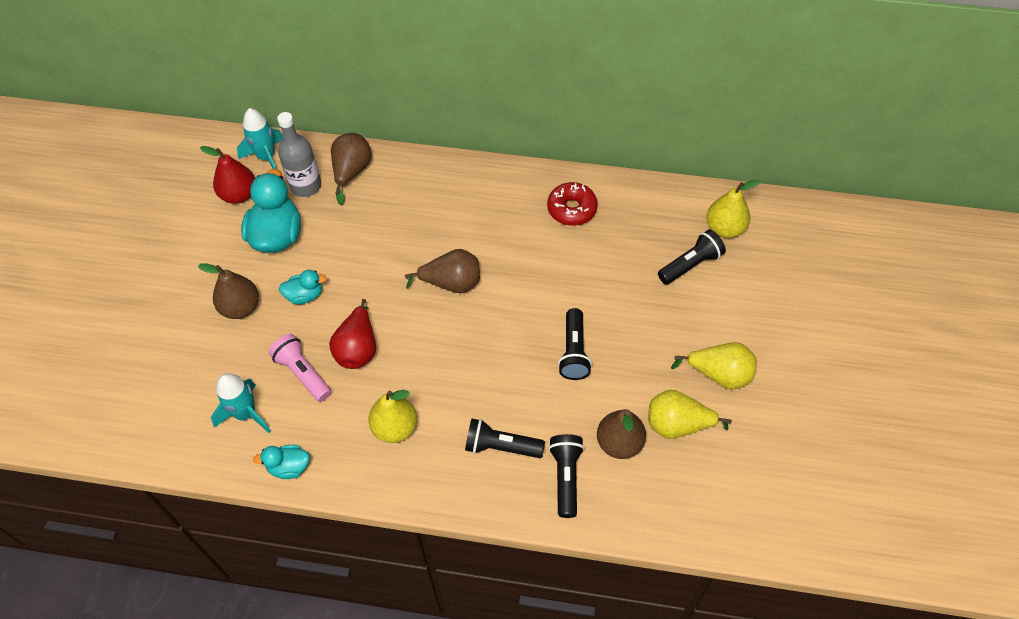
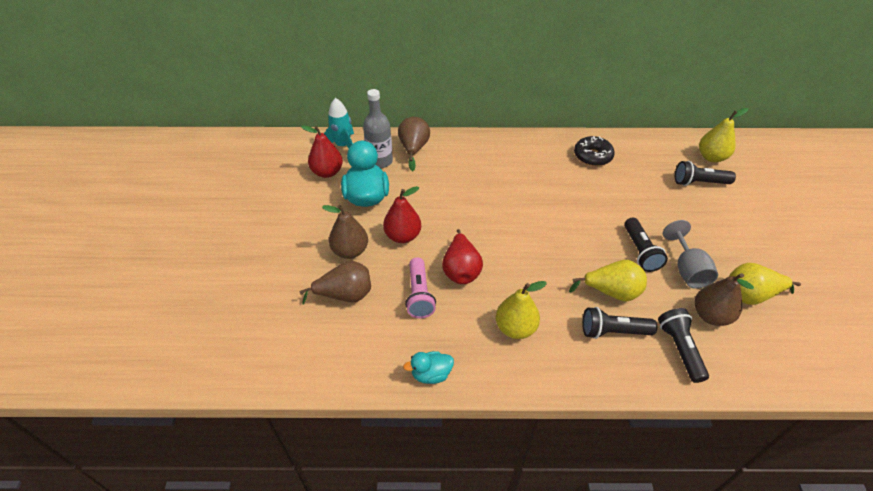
camera: 10 degrees left, 10 degrees down
turquoise rocket [211,373,271,433] -> none
pink flashlight [268,334,331,402] -> pink flashlight turned 135 degrees counterclockwise [405,257,436,318]
turquoise duck [279,270,327,304] -> red pear [383,186,421,243]
brown pear [405,249,480,293] -> brown pear moved to [299,261,371,305]
red donut [547,182,598,226] -> black donut [574,136,615,166]
black flashlight [658,229,726,284] -> black flashlight turned 135 degrees counterclockwise [675,161,736,186]
yellow pear [671,342,757,390] -> yellow pear moved to [569,260,647,302]
none -> grey goblet [663,220,718,289]

